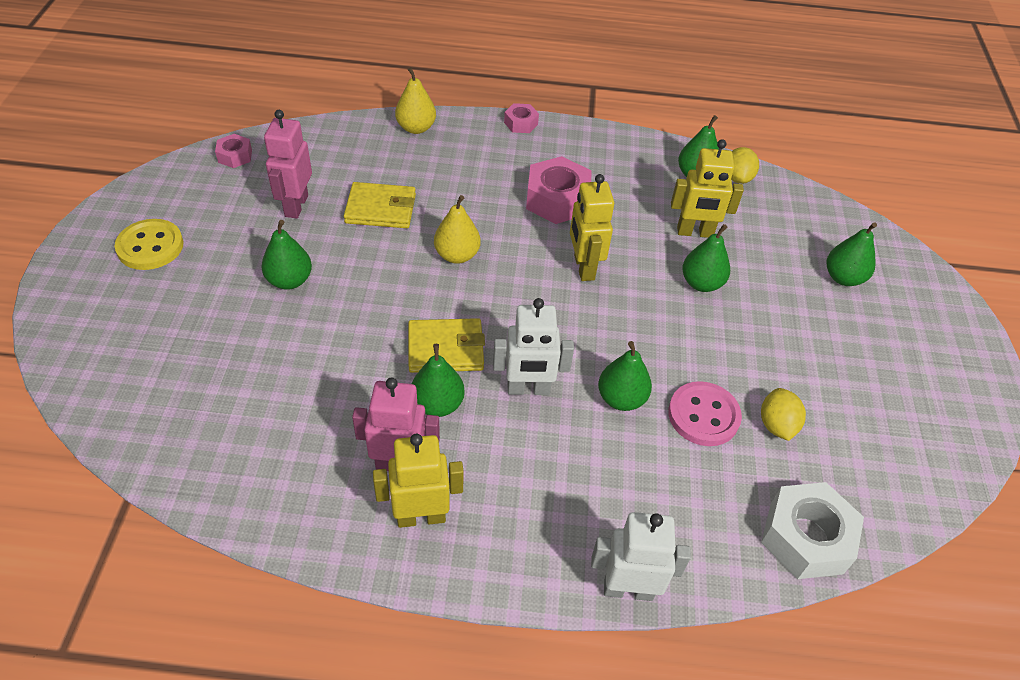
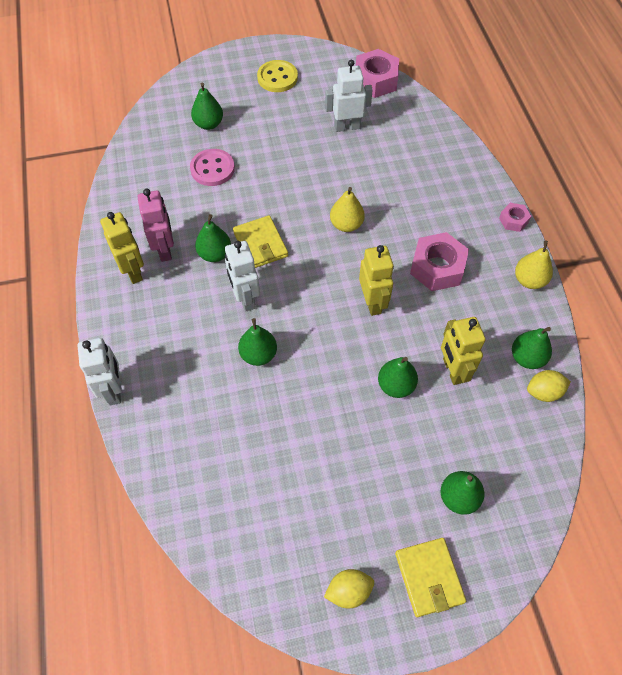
camera: 75 degrees right, 10 degrees up
pink nut [215,134,252,168] -> pink nut [356,49,399,98], size x1.90
green pear [261,220,312,290] -> green pear moved to [191,83,223,130]
pink robot [264,110,312,219] -> white robot [325,60,373,132]
yellow wallet [344,182,416,228] -> yellow wallet moved to [395,538,466,617]
yellow pear [395,67,436,134] -> yellow pear moved to [515,241,553,289]
yellow robot [570,174,614,281] -> yellow robot turned 105 degrees clockwise [359,245,394,316]
pink button [668,381,742,446] -> pink button moved to [190,149,235,186]
yellow lemon [761,388,806,441] -> yellow lemon moved to [324,569,374,608]
white nut [761,482,864,579] -> none

